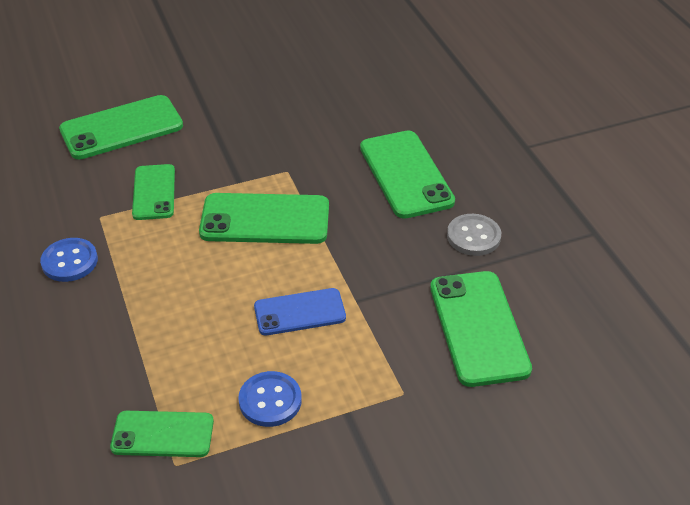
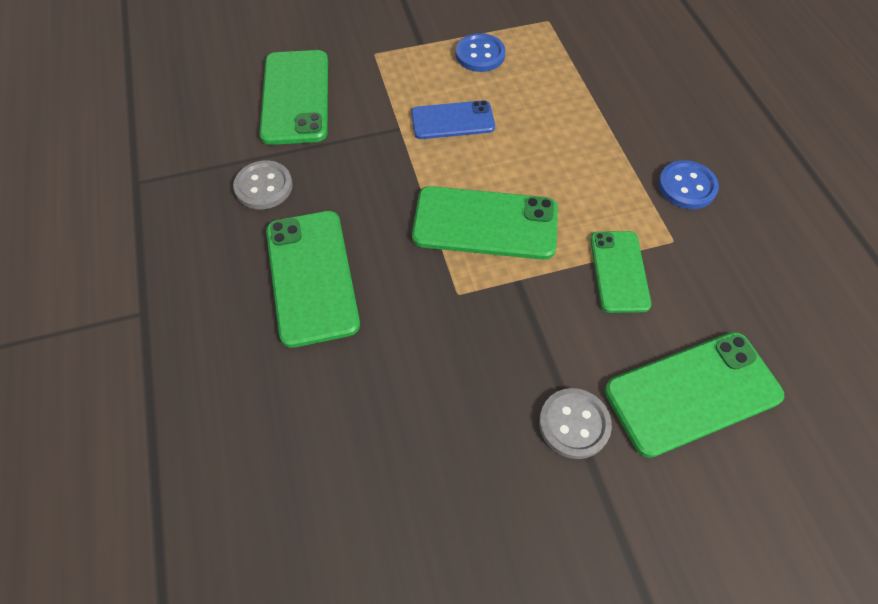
camera: 175 degrees left, 15 degrees up
green phone [110,411,214,457] -> none
none -> grey button [539,388,612,459]

